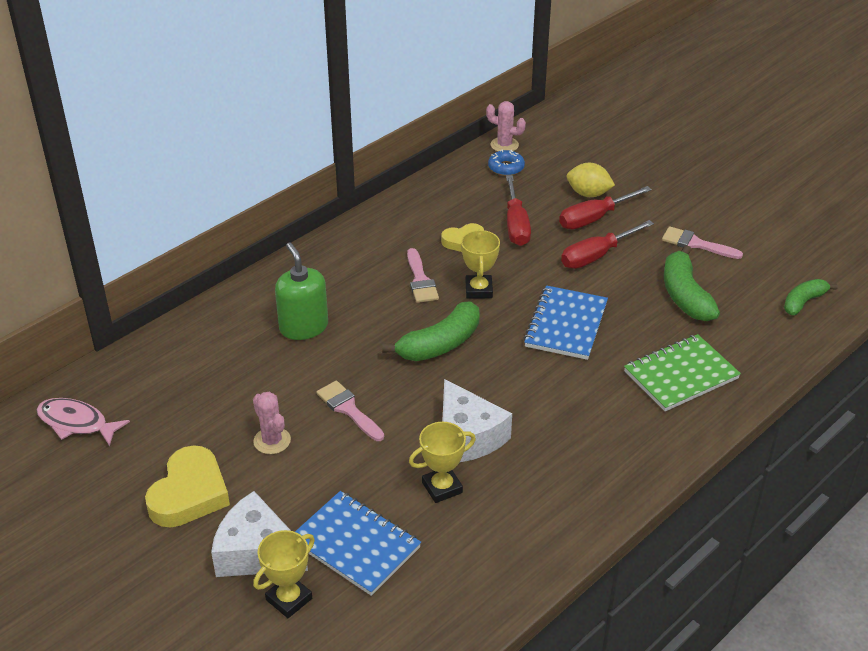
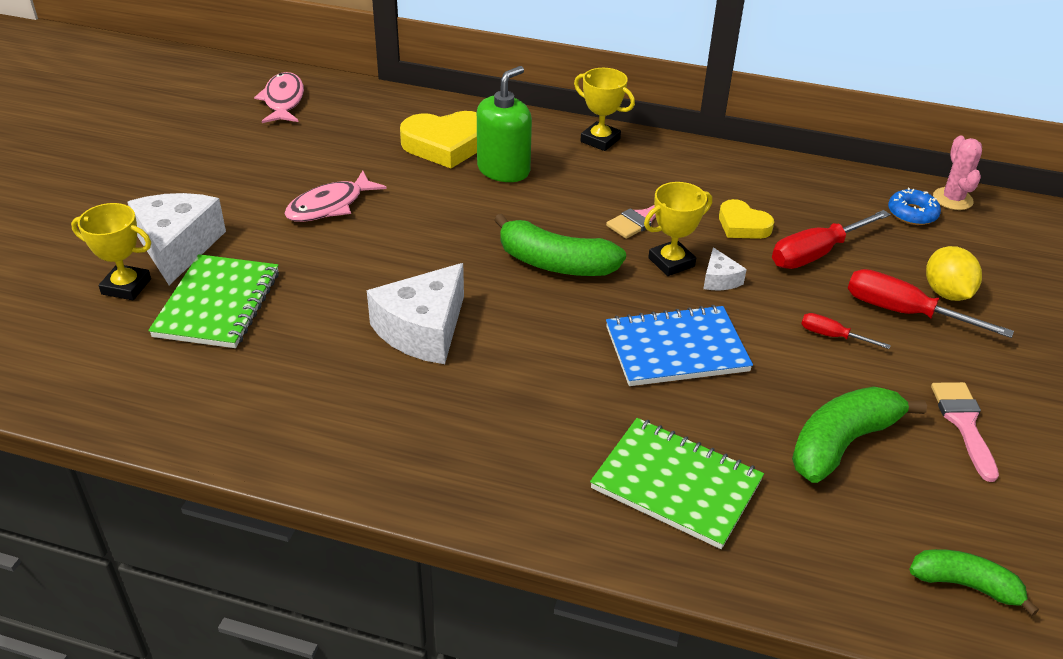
camera: 60 degrees right, 0 degrees up
yellow heart [145,445,230,528] -> yellow heart moved to [400,111,477,168]
pink cactus [253,392,291,454] -> pink fish [284,171,387,222]
blue notebook [295,491,421,596] -> green notebook [148,254,279,348]
pink brush [316,381,384,441] -> none
yellow trophy [409,422,476,503] -> yellow trophy moved to [574,68,635,151]
red screwdriver [561,220,654,269] -> red screwdriver [801,313,891,349], size x0.54
none -> white cheese [703,247,747,290]

